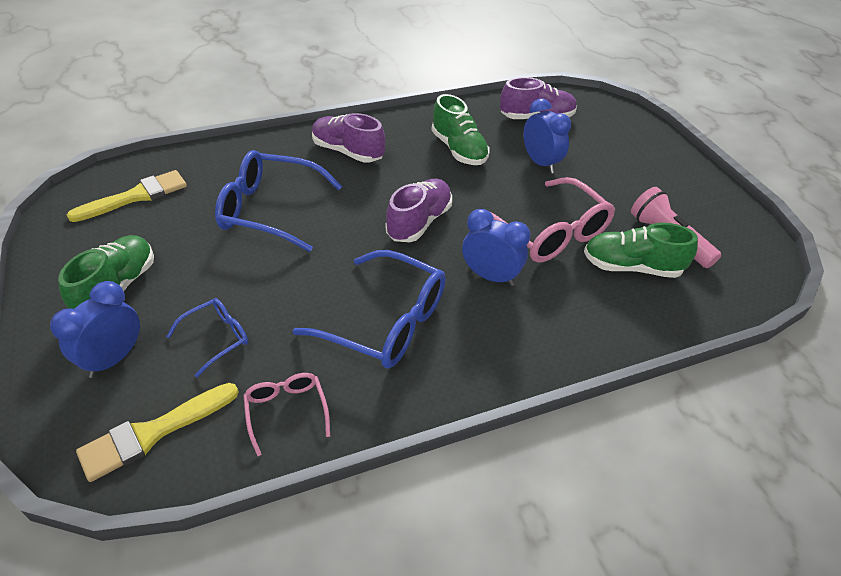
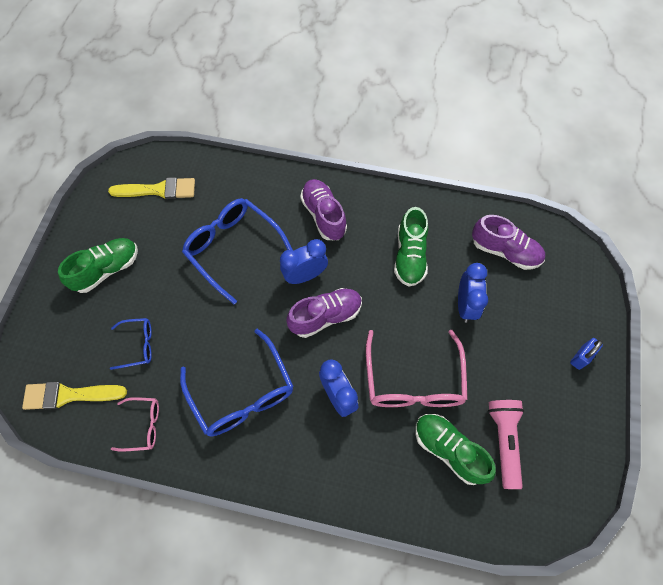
camera: 35 degrees right, 20 degrees up
blue clock [50,281,140,378] -> blue clock moved to [280,239,328,284]
pink glasses [243,373,330,456] -> pink glasses turned 75 degrees clockwise [111,397,159,452]
none -> blue padlock [570,338,603,370]

